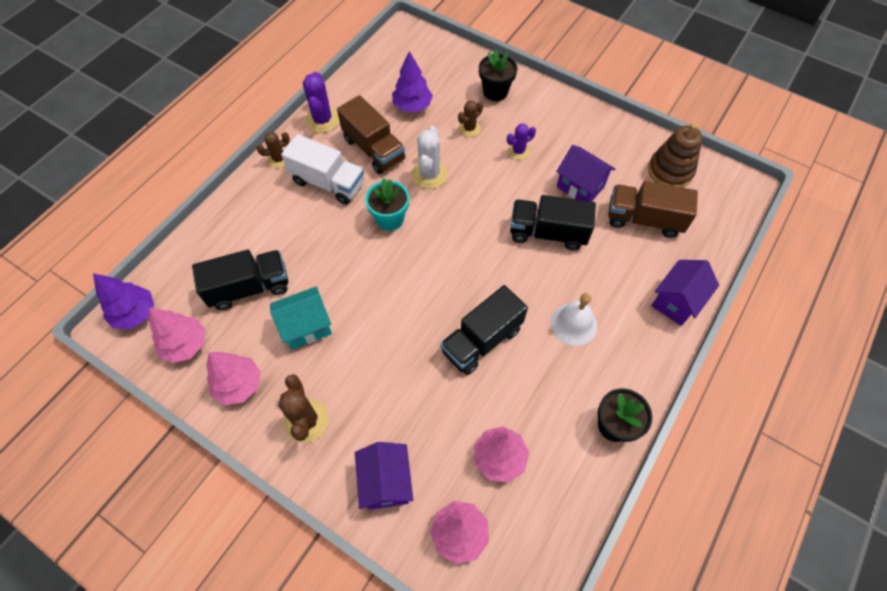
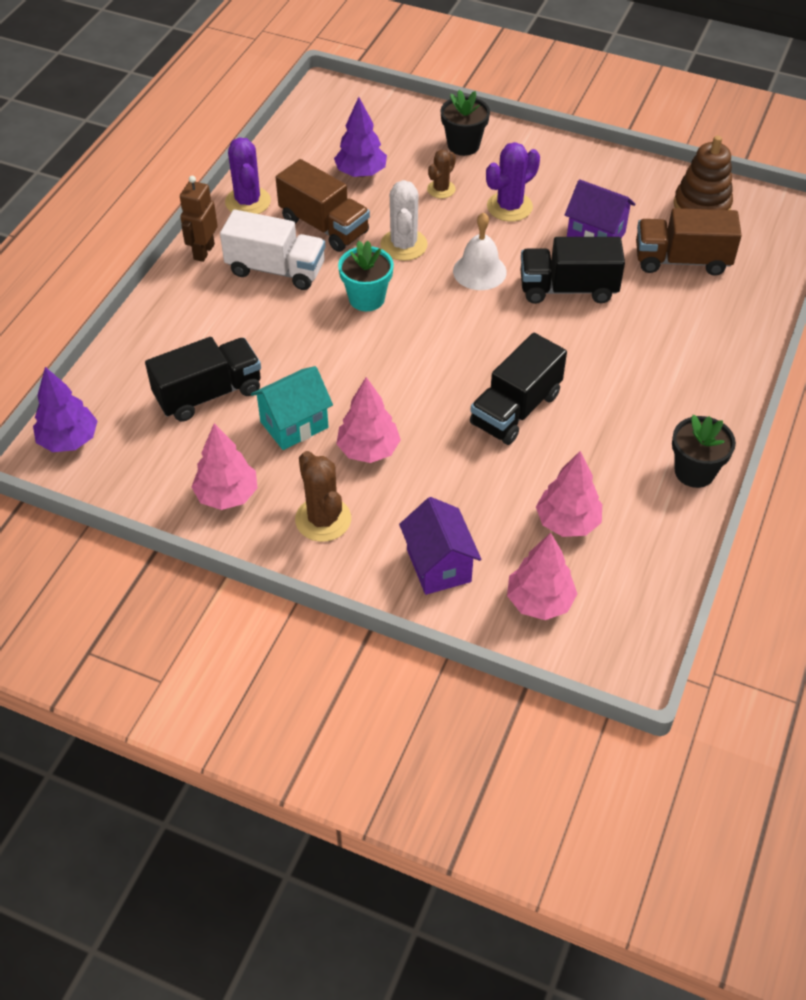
camera: 10 degrees left, 10 degrees down
pink tree [149,308,205,363] -> pink tree moved to [336,377,401,463]
brown cactus [256,132,290,168] -> brown robot [180,176,218,262]
purple cactus [507,124,536,160] -> purple cactus [486,142,540,222], size x1.59
white bell [551,293,597,346] -> white bell moved to [453,212,507,290]
purple house [651,260,719,326] -> none

